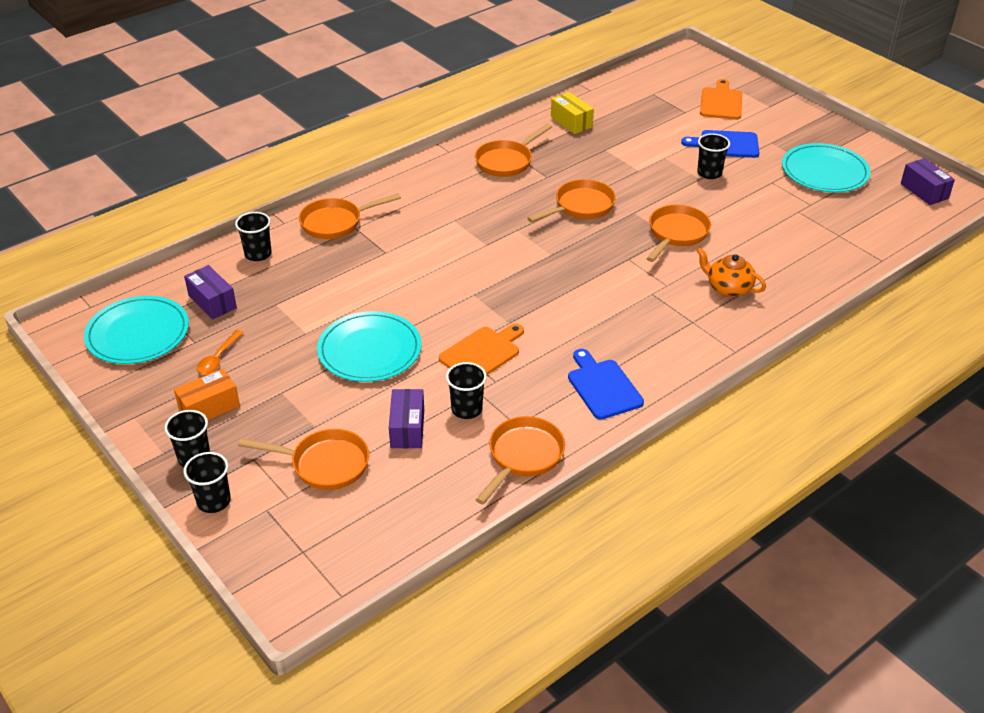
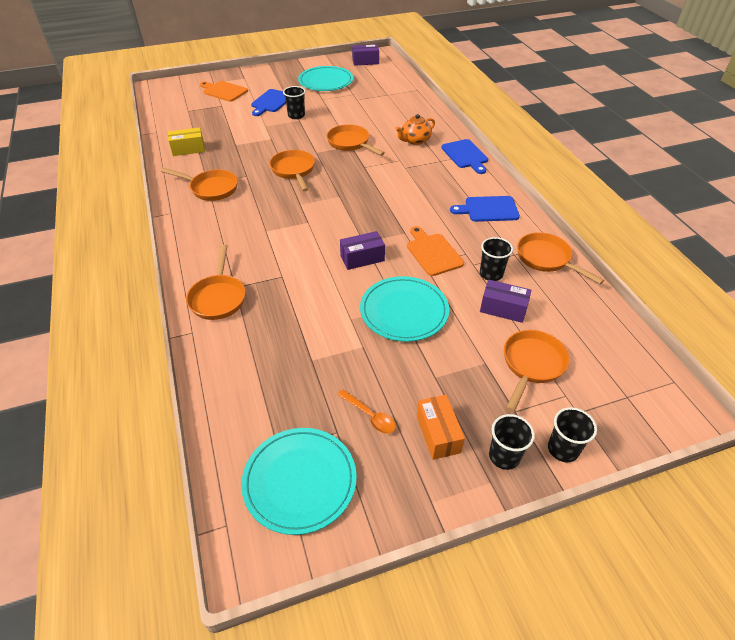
camera: 70 degrees left, 5 degrees up
purple box [184,265,237,320] -> purple box moved to [340,231,385,270]
black cup [235,212,272,261] -> none
orange pan [475,123,552,177] -> orange pan turned 45 degrees counterclockwise [161,168,238,201]
none -> blue cutting board [441,139,488,174]

